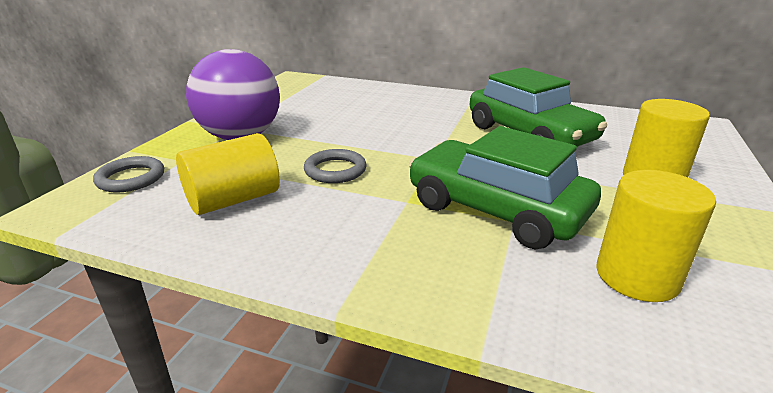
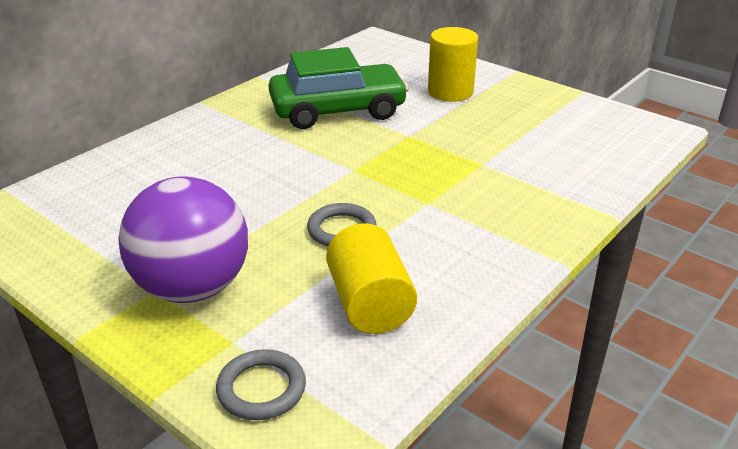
camera: 70 degrees left, 5 degrees up
green car [409,126,601,249] -> none
yellow cylinder [596,170,716,302] -> none

